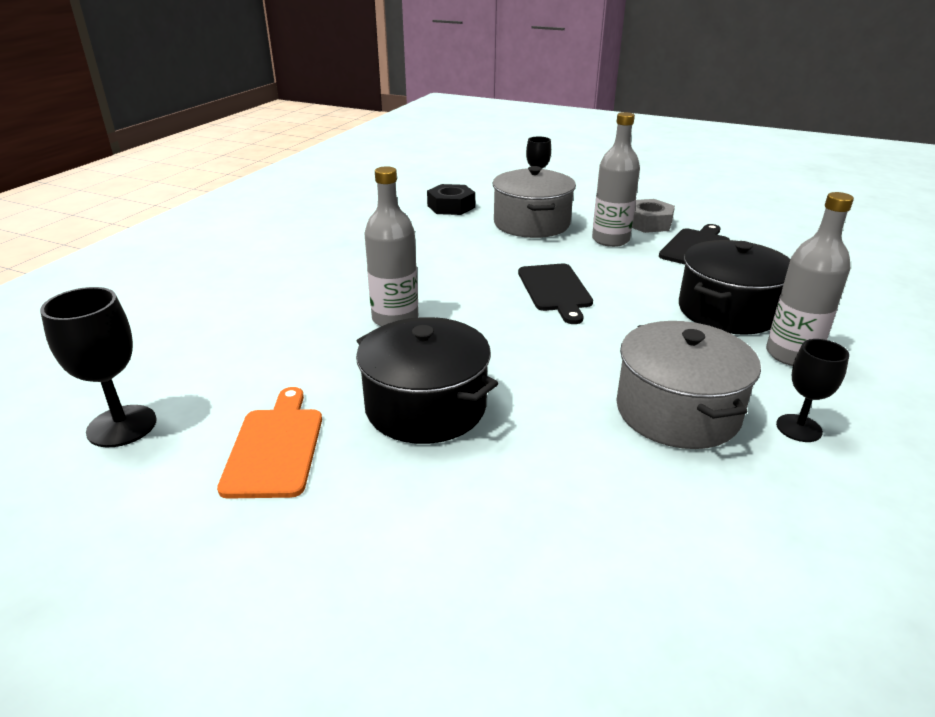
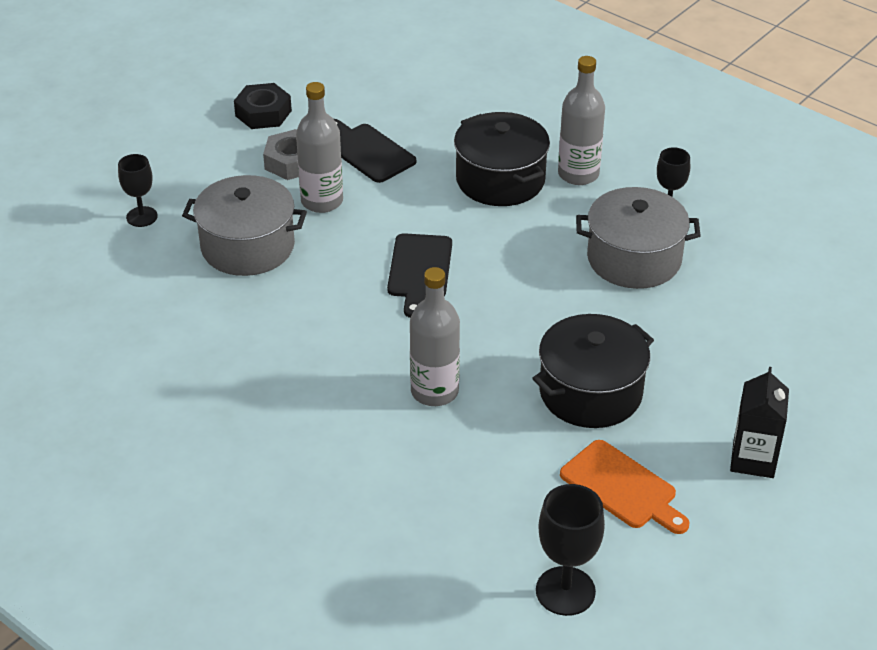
camera: 75 degrees left, 10 degrees up
orange cutting board [217,387,322,499] -> orange cutting board turned 150 degrees counterclockwise [560,440,689,534]
black nut [427,184,475,215] -> black nut moved to [234,83,292,129]
black cutting board [518,264,593,324] -> black cutting board turned 90 degrees clockwise [387,233,452,318]
none -> black carton [730,367,789,478]

